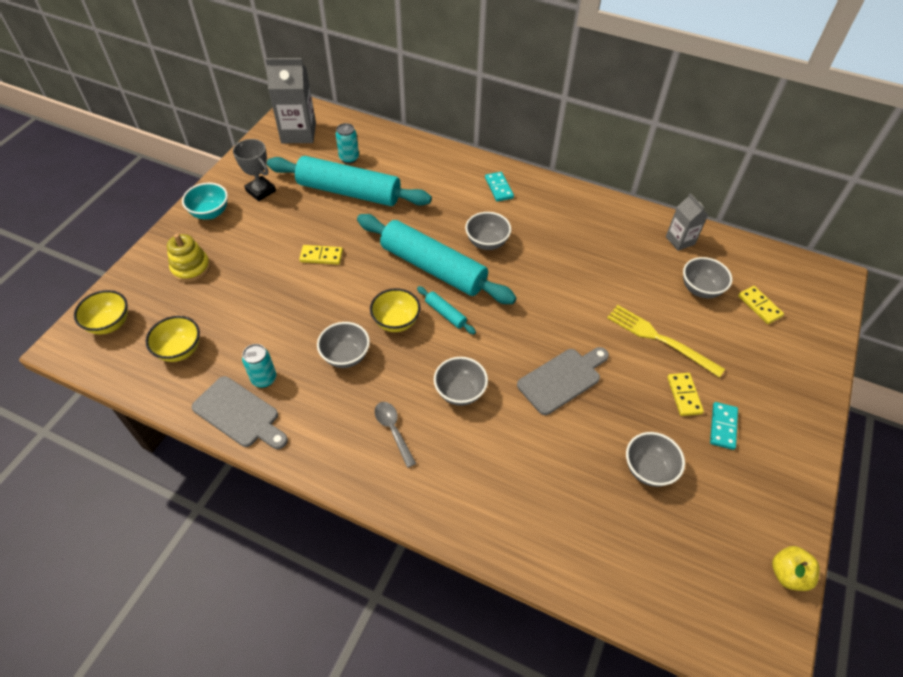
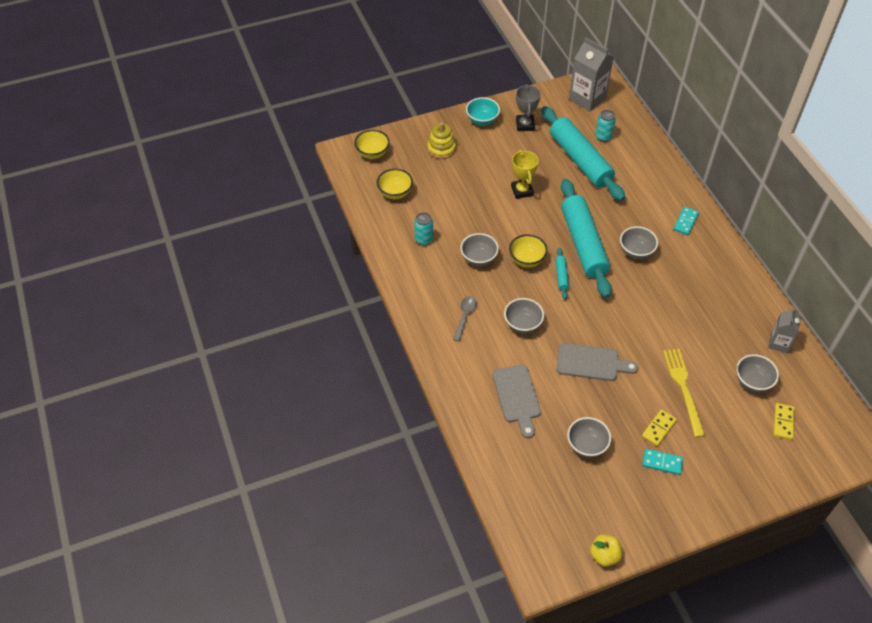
camera: 45 degrees right, 0 degrees up
grey cutting board [192,376,288,449] -> grey cutting board moved to [492,365,541,438]
yellow domino [299,245,343,265] -> yellow trophy [511,150,538,199]
turquoise domino [710,402,738,450] -> turquoise domino turned 45 degrees clockwise [642,449,683,475]

